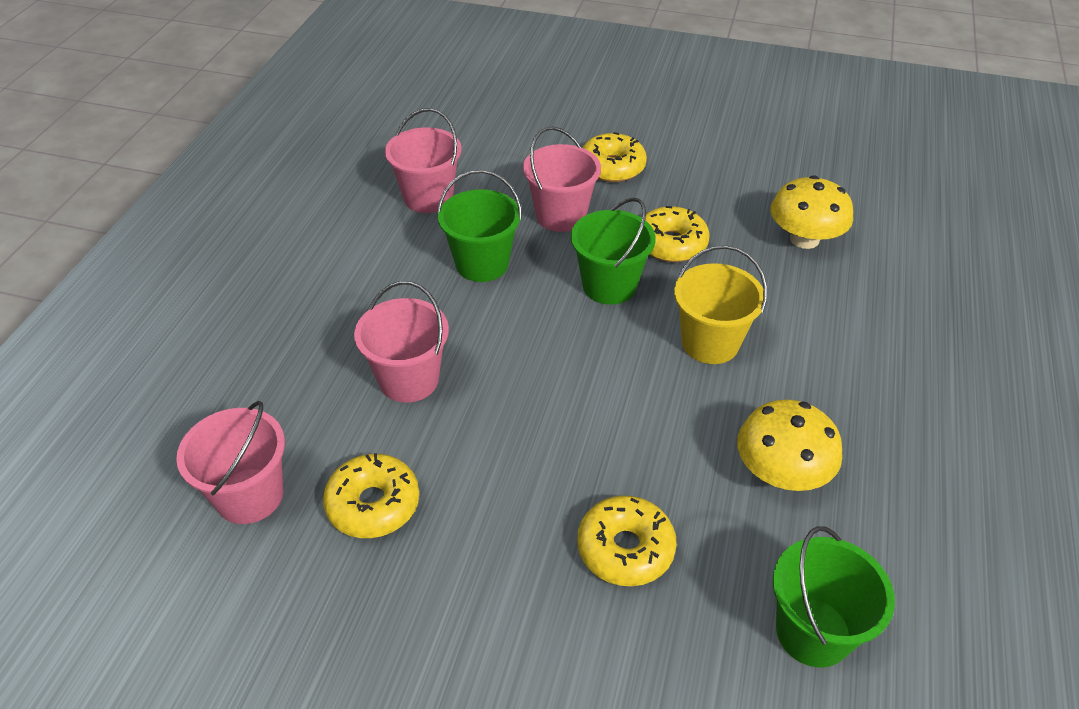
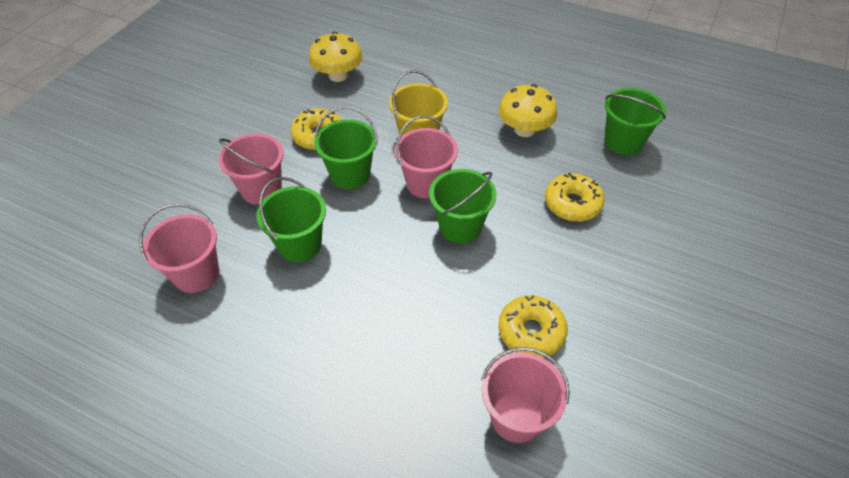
camera: 80 degrees left, 5 degrees up
pink bucket [354,281,449,403] -> pink bucket moved to [395,115,458,199]
yellow donut [582,132,647,182] -> none
none -> green bucket [429,169,497,243]

